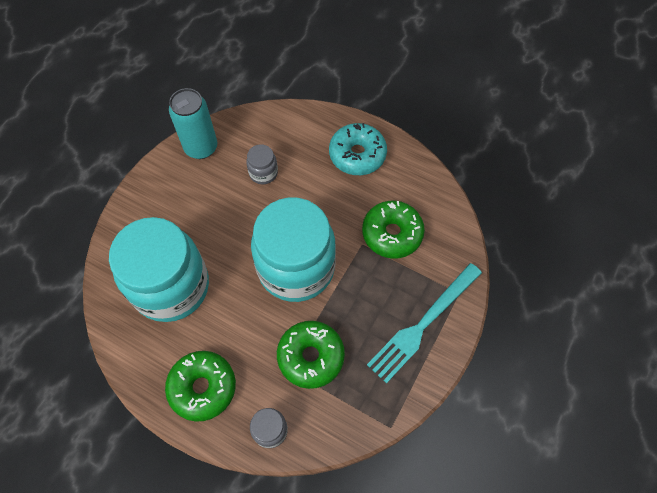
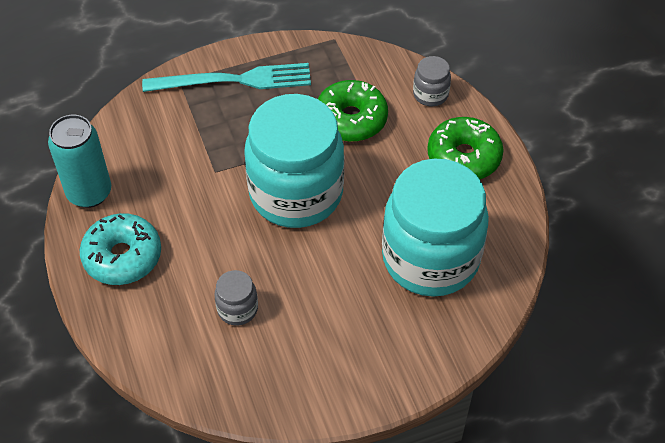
camera: 140 degrees left, 10 degrees down
turquoise can [169,88,217,159] -> turquoise can moved to [48,115,111,208]
green donut [362,201,425,259] -> none

